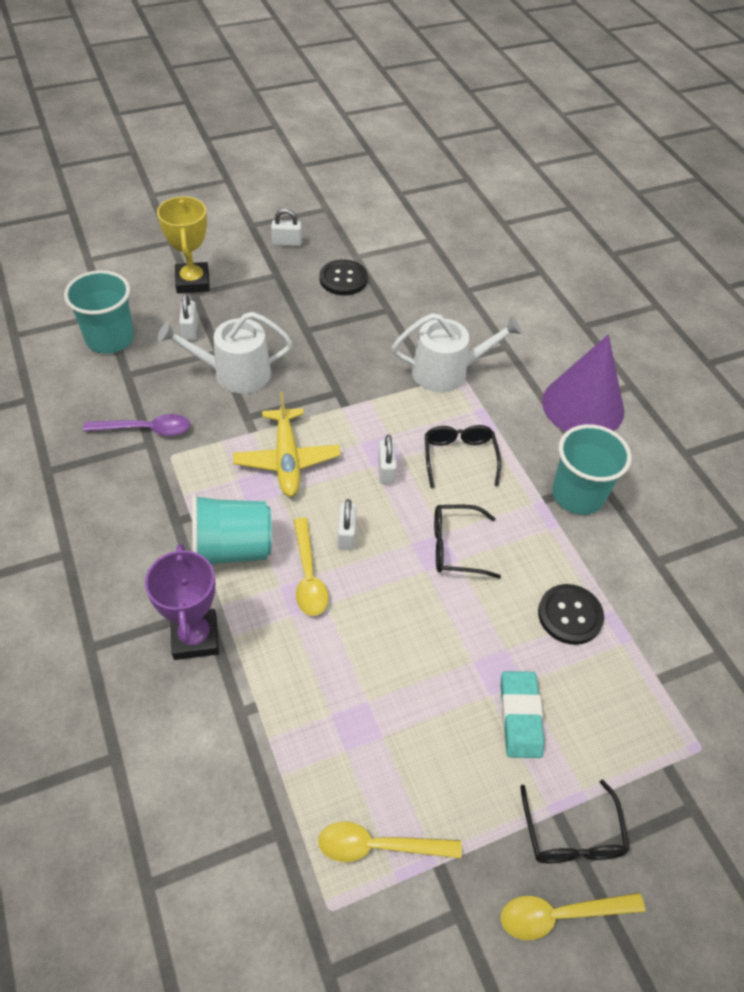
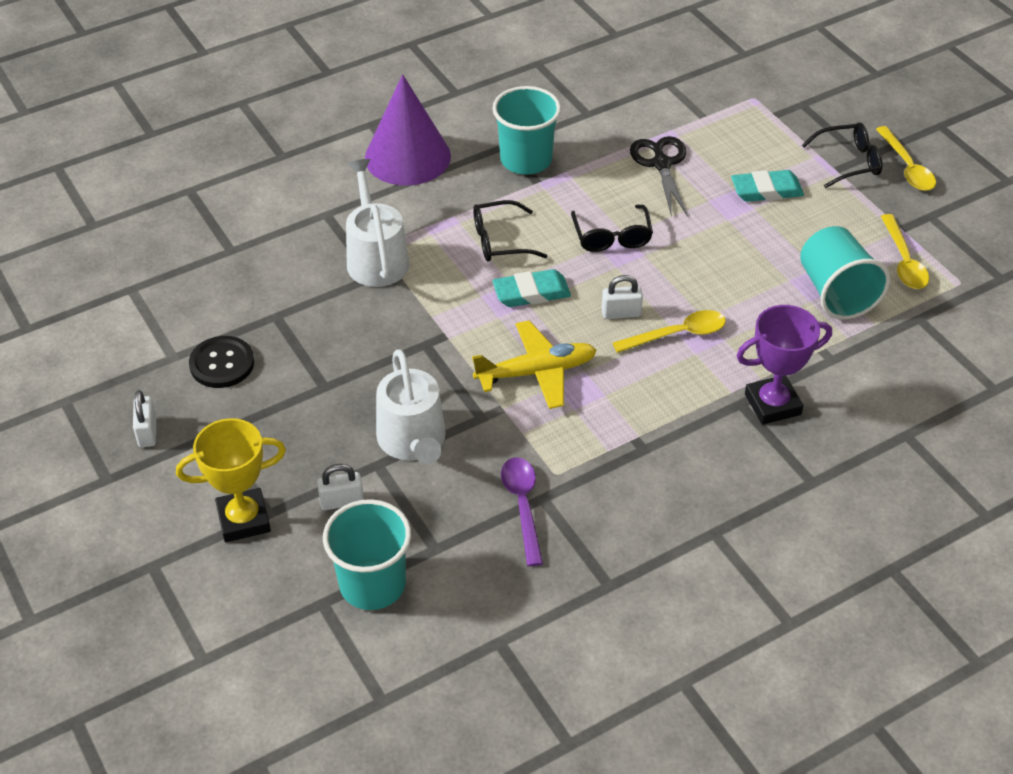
camera: 95 degrees left, 5 degrees down
turquoise cup [192,494,272,565] -> turquoise cup moved to [800,226,890,319]
white padlock [378,435,397,484] -> turquoise eraser [493,269,571,307]
black button [538,584,604,645] -> black scissors [630,136,688,217]

